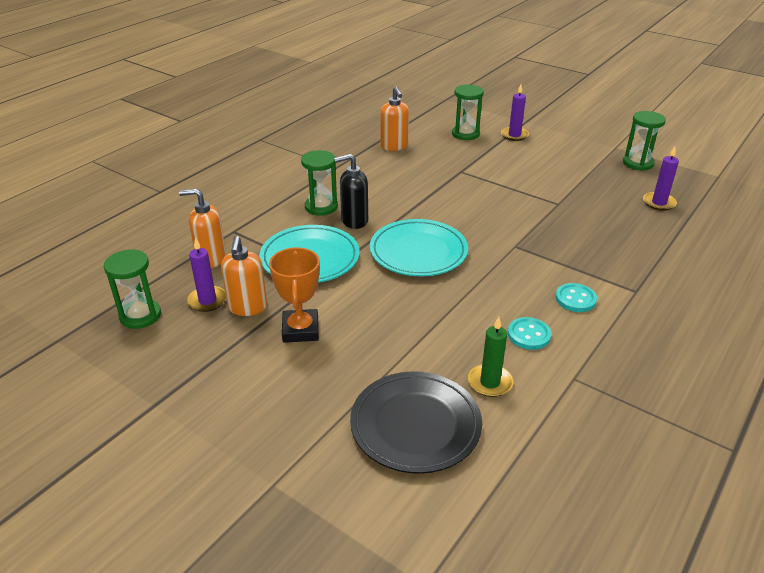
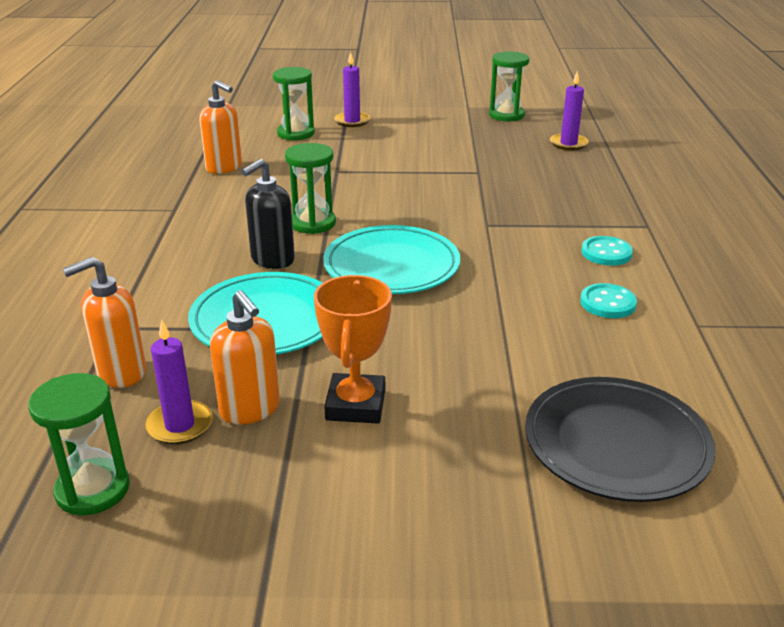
camera: 35 degrees left, 5 degrees down
orange trophy [269,247,320,343] -> orange trophy turned 45 degrees clockwise [314,275,392,424]
green hourglass [301,150,338,216] -> green hourglass moved to [285,143,336,234]
green candle [468,317,513,397] -> none

